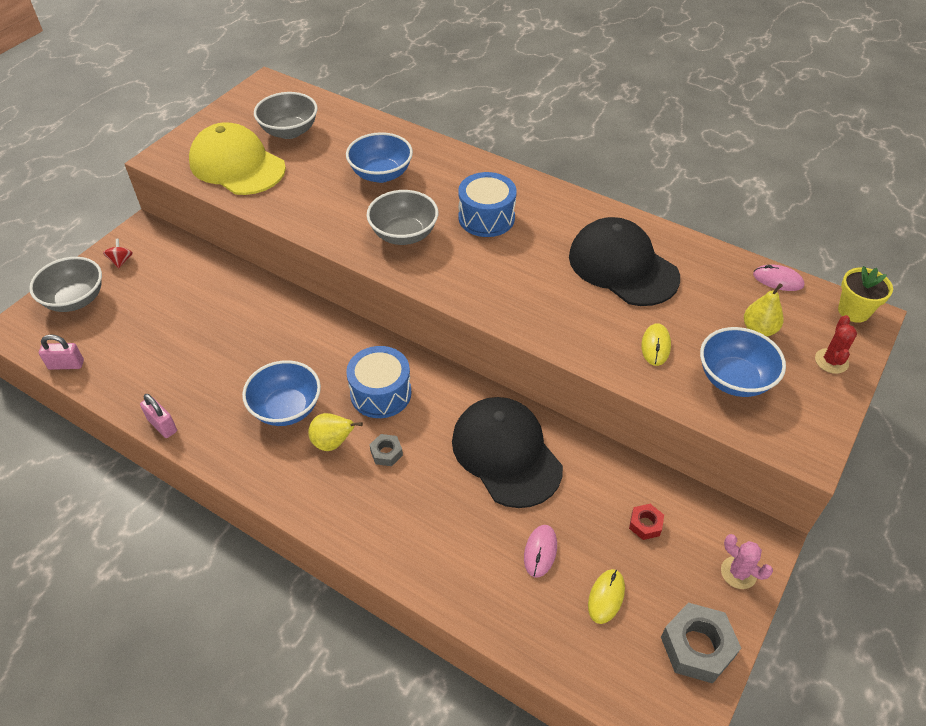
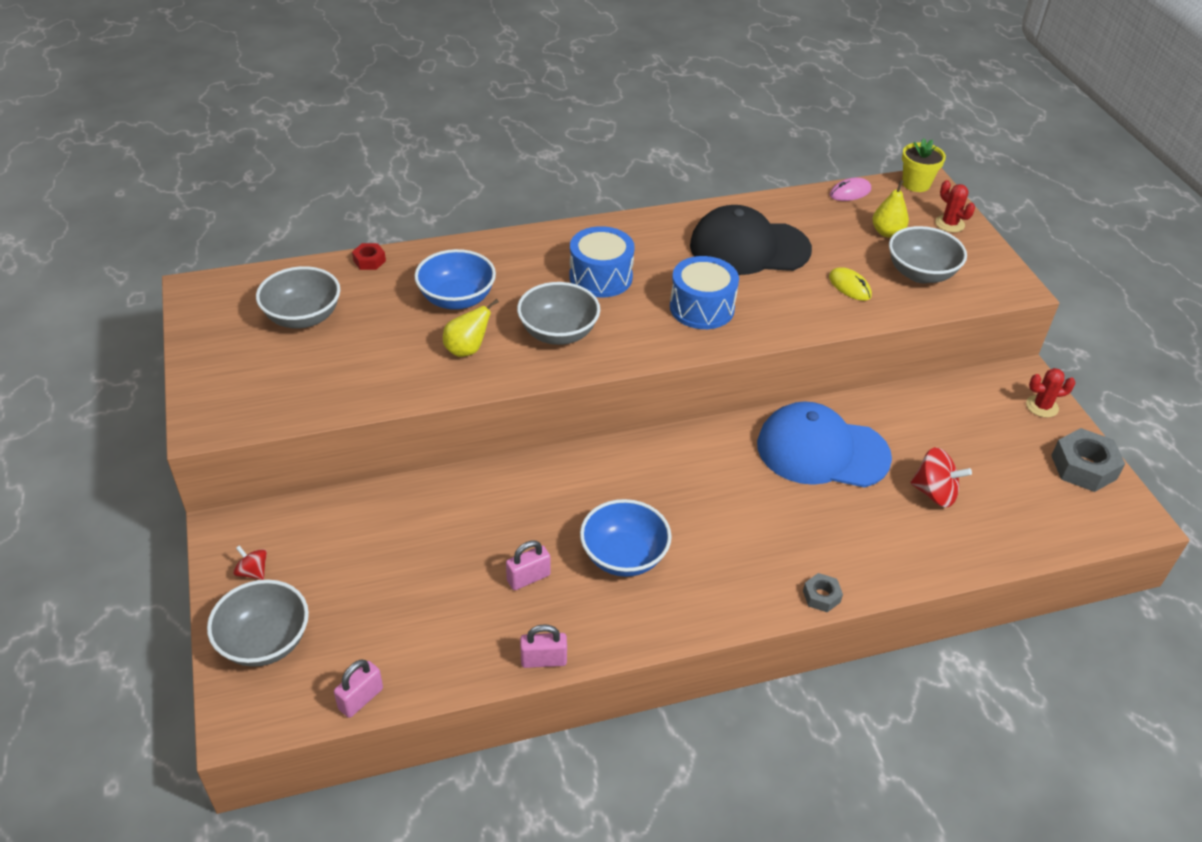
camera: 50 degrees left, 5 degrees down
yellow cap [189,122,286,195] -> none
yellow pear [308,413,363,451] -> yellow pear moved to [443,299,499,357]
blue drum [346,346,411,418] -> blue drum moved to [670,256,739,329]
grey nut [370,434,403,466] -> grey nut moved to [803,573,843,612]
black cap [452,397,563,508] -> blue cap [757,401,892,488]
pink mouse [524,525,557,578] -> red spinning top [911,447,972,507]
yellow mouse [588,569,625,624] -> none
red nut [629,504,664,540] -> red nut moved to [352,243,386,270]
blue bowl [700,327,786,397] -> grey bowl [889,226,967,284]
pink cactus [721,534,773,589] -> red cactus [1026,368,1075,418]
none -> pink padlock [506,540,550,590]

